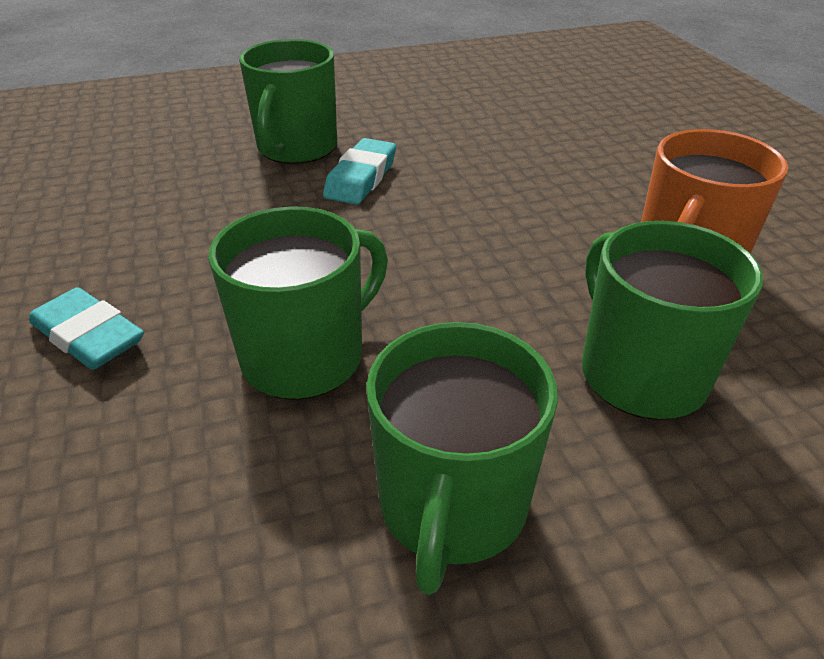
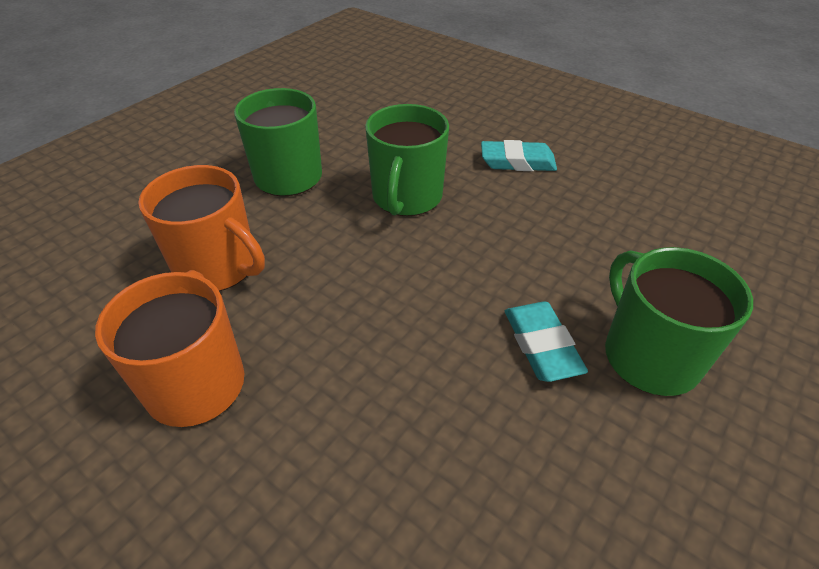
camera: 145 degrees right, 5 degrees up
green mug [582,221,763,420] -> orange mug [138,165,265,291]

